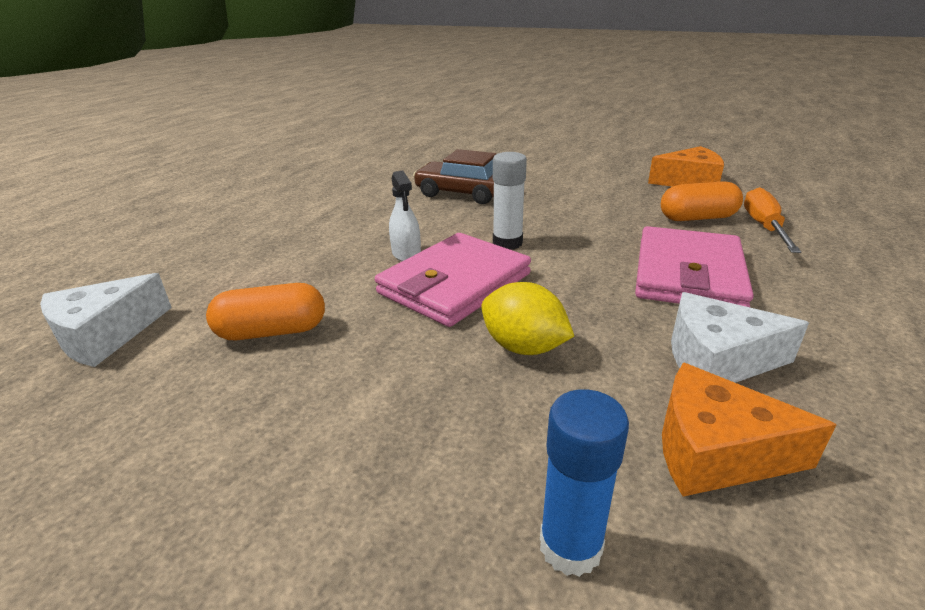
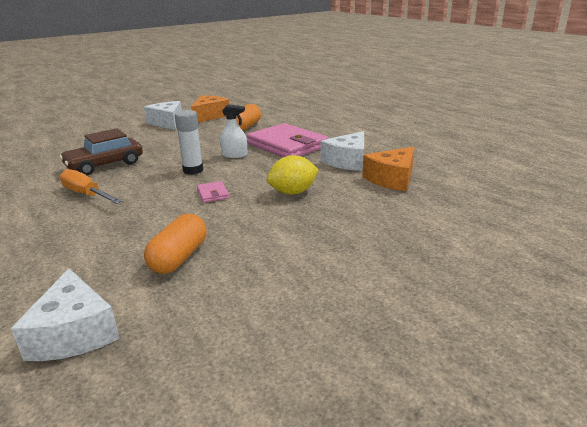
camera: 60 degrees left, 5 degrees down
pink wallet [375,233,531,327] -> pink wallet [197,181,229,203], size x0.40
white spray bottle [389,171,421,261] -> white spray bottle moved to [220,104,248,158]
blue glue stick [540,389,629,577] -> none
orange screwdriver [744,187,801,253] -> orange screwdriver moved to [60,169,122,204]
none -> white cheese [144,101,182,130]

